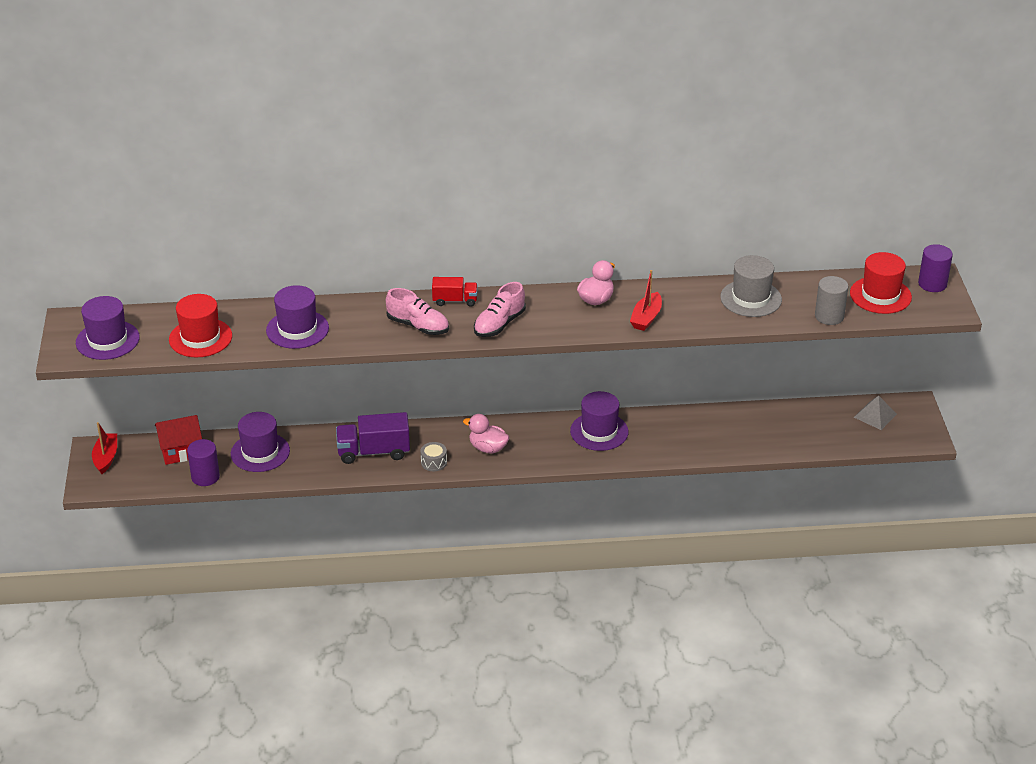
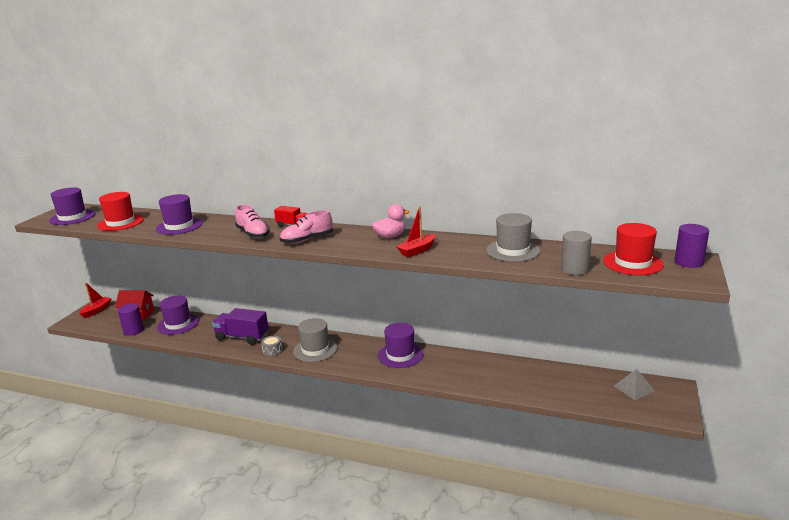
camera: 25 degrees right, 15 degrees down
pink duck [463,414,510,454] -> grey hat [293,318,338,362]

